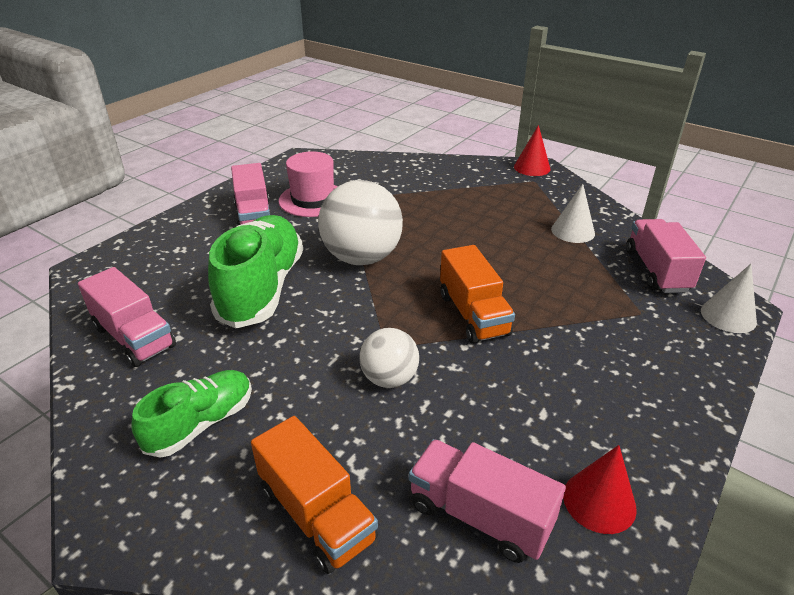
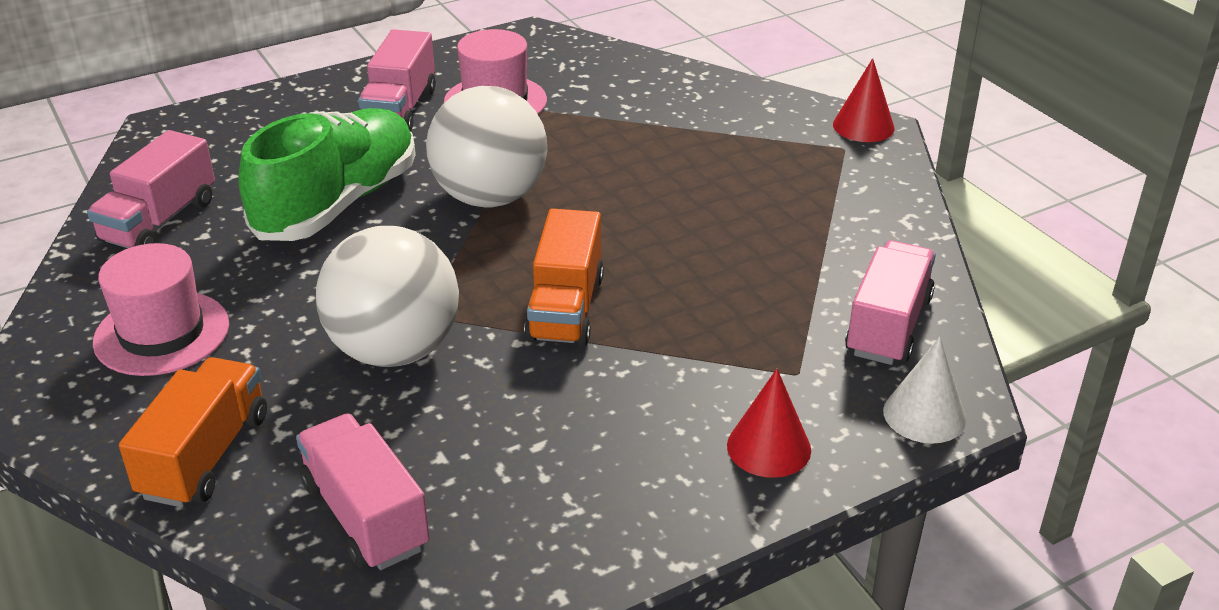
camera: 25 degrees right, 0 degrees up
pink truck [78,267,176,367] -> pink truck turned 45 degrees clockwise [87,130,215,248]
green shoe [131,370,252,458] -> pink hat [93,243,229,376]
orange truck [251,416,378,574] -> orange truck turned 150 degrees counterclockwise [119,357,267,508]
white ball [359,328,419,388] -> white ball [316,226,459,367], size x1.78
white cone [551,184,595,243] -> none
red cone [563,445,637,534] -> red cone moved to [727,369,811,478]

